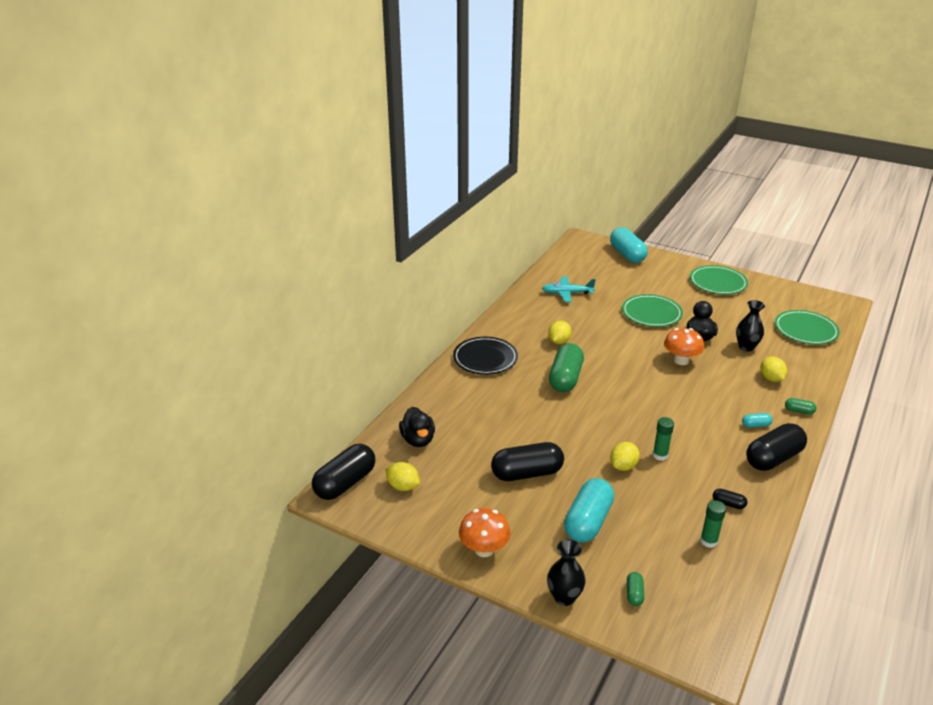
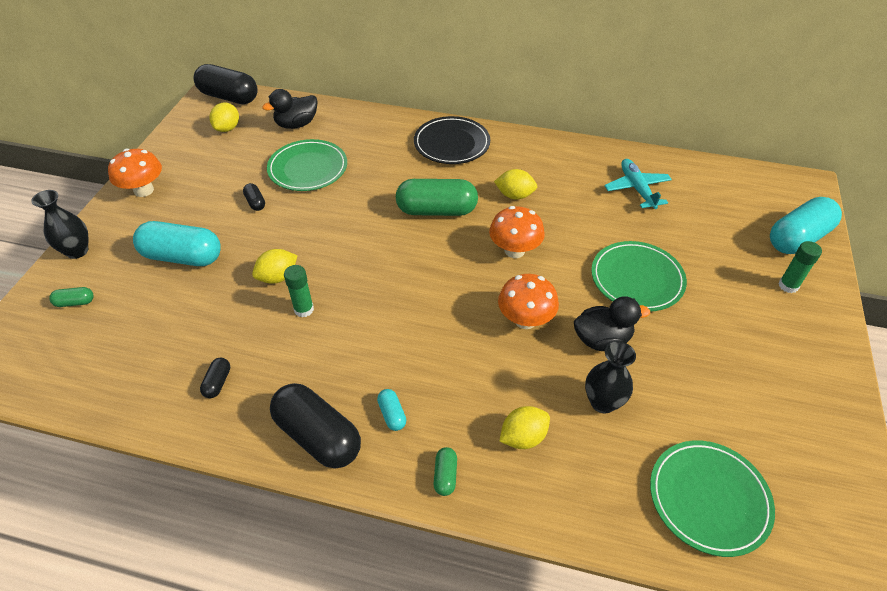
camera: 75 degrees right, 15 degrees up
black capsule [491,442,564,481] -> black capsule [243,183,265,211], size x0.44
yellow lemon [610,442,640,471] -> yellow lemon turned 60 degrees counterclockwise [252,249,298,284]
green plate [690,265,748,295] -> green plate moved to [267,139,347,191]
green glue stick [700,500,726,548] -> green glue stick moved to [778,241,822,293]
none -> orange mushroom [489,206,545,258]

